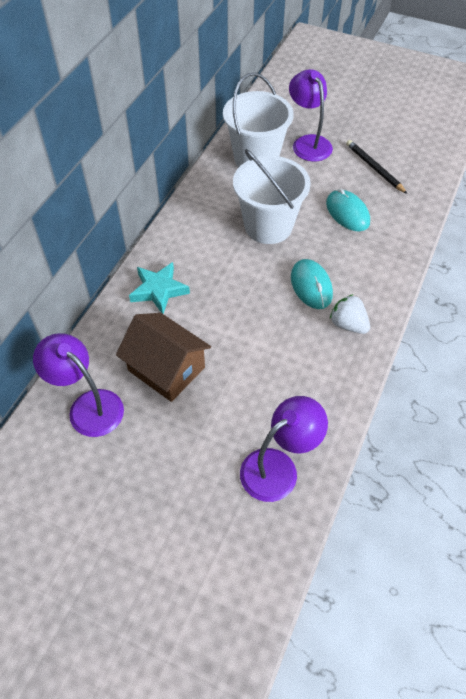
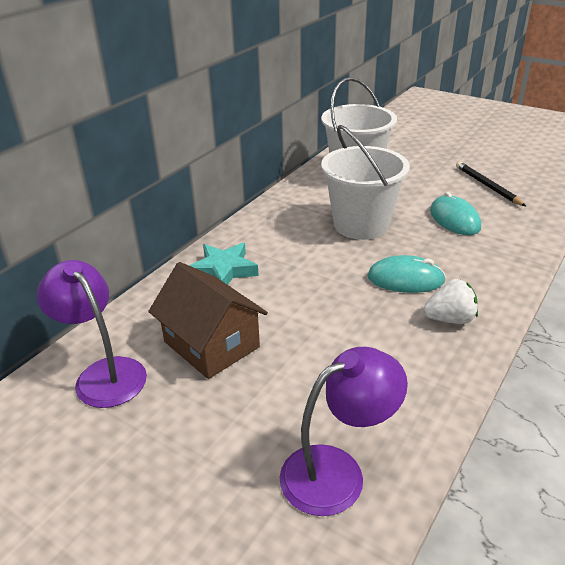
camera: 10 degrees right, 20 degrees down
purple lamp [289,69,333,161] -> none
turquoise mouse [291,259,333,309] -> turquoise mouse turned 75 degrees counterclockwise [367,255,446,293]
white strawberry [330,294,370,334] -> white strawberry turned 120 degrees clockwise [423,279,478,324]

